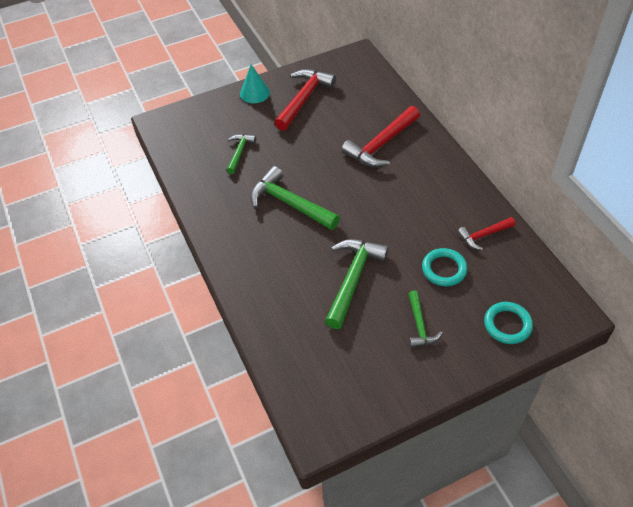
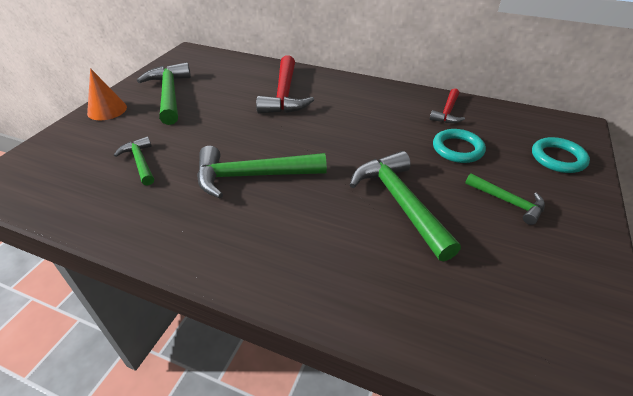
camera: 45 degrees left, 10 degrees down
turquoise cone [240,65,270,103] -> orange cone [87,68,127,120]
red hammer [274,69,337,131] -> green hammer [137,62,191,125]

